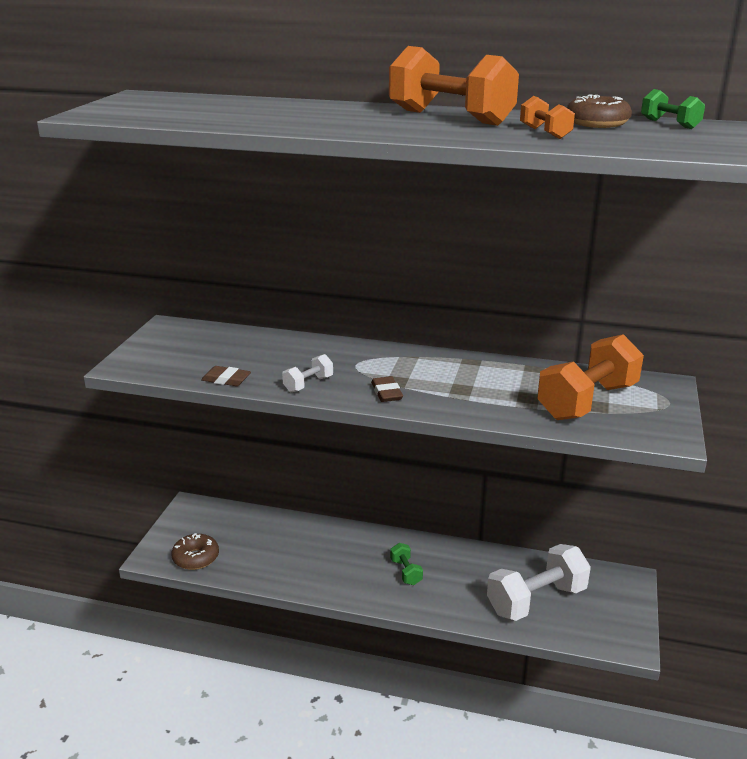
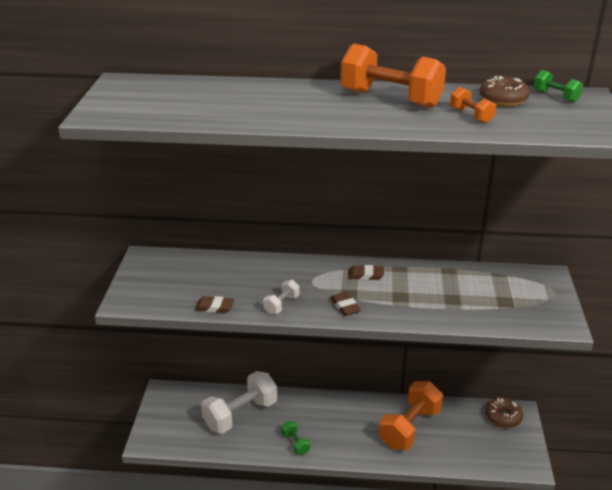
camera: 10 degrees left, 5 degrees up
brown donut [171,533,219,570] -> brown donut moved to [485,398,523,428]
green dumbbell [390,543,423,585] -> green dumbbell moved to [281,421,310,455]
white dumbbell [487,544,591,621] -> white dumbbell moved to [201,371,277,434]
orange dumbbell [537,334,644,420] -> orange dumbbell moved to [379,381,443,450]
none -> brown eraser [348,265,384,280]

